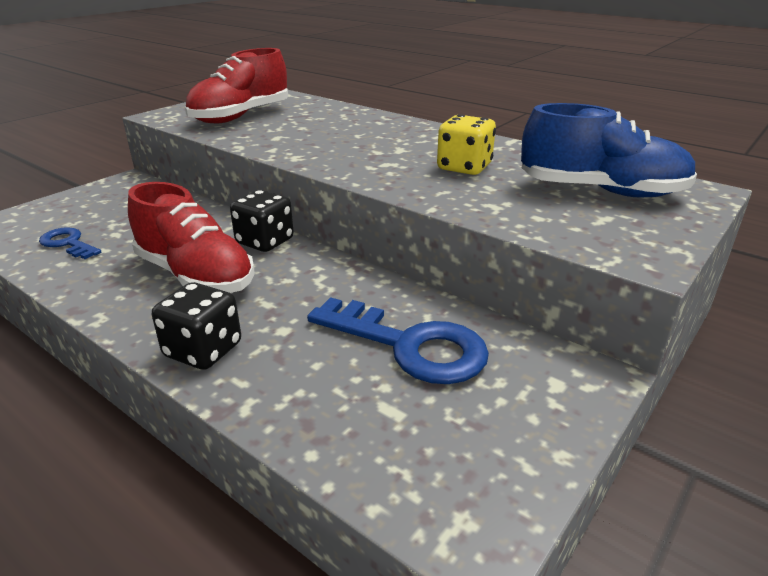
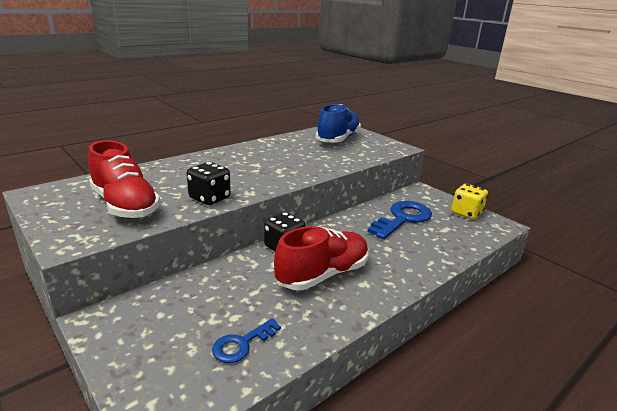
camera: 80 degrees left, 5 degrees down
black dice [152,282,241,370] -> black dice moved to [187,162,231,205]
yellow dice [437,114,496,175] -> yellow dice moved to [451,184,488,219]

